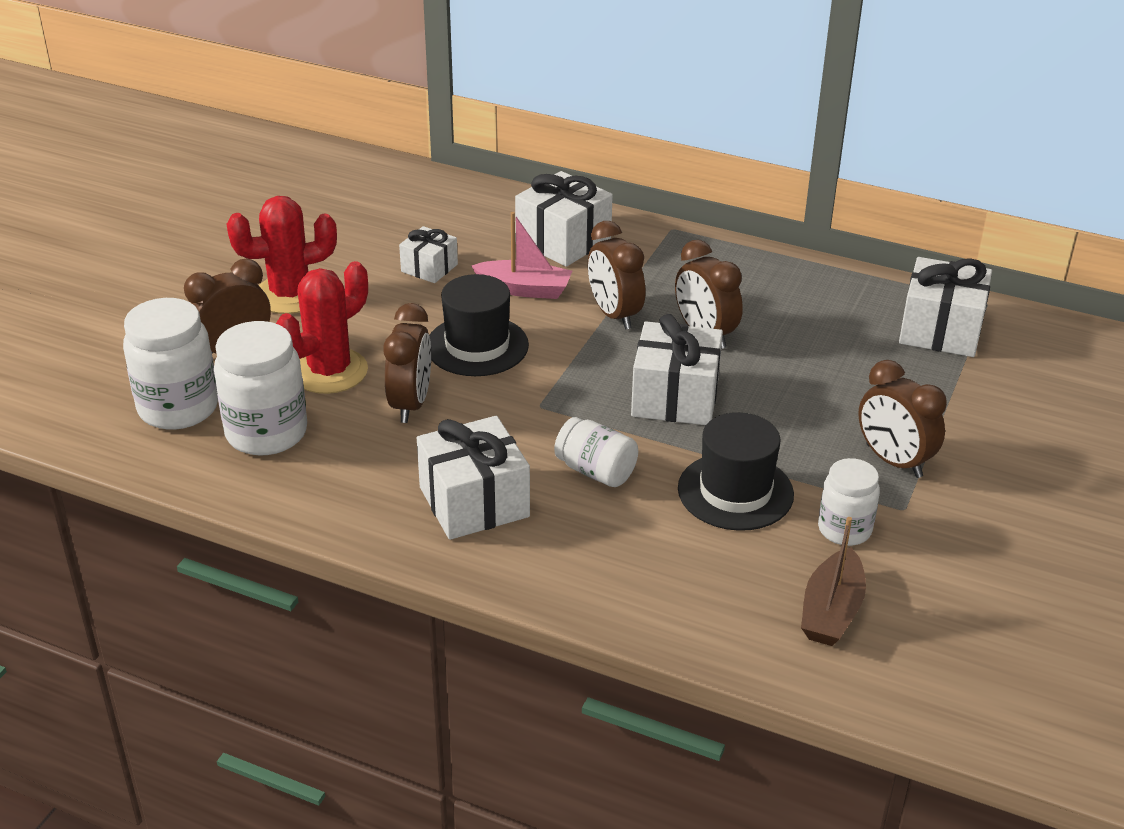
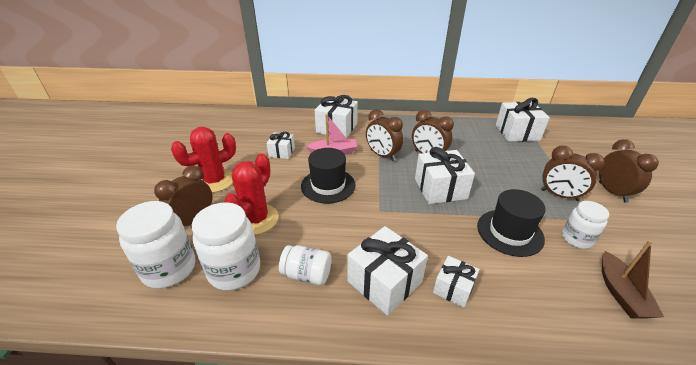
camera: 20 degrees left, 0 degrees up
brown clock [383,303,431,423] -> brown clock moved to [599,139,659,202]
white jar [554,417,638,487] -> white jar moved to [279,245,332,285]
none -> white gift [433,256,479,308]

